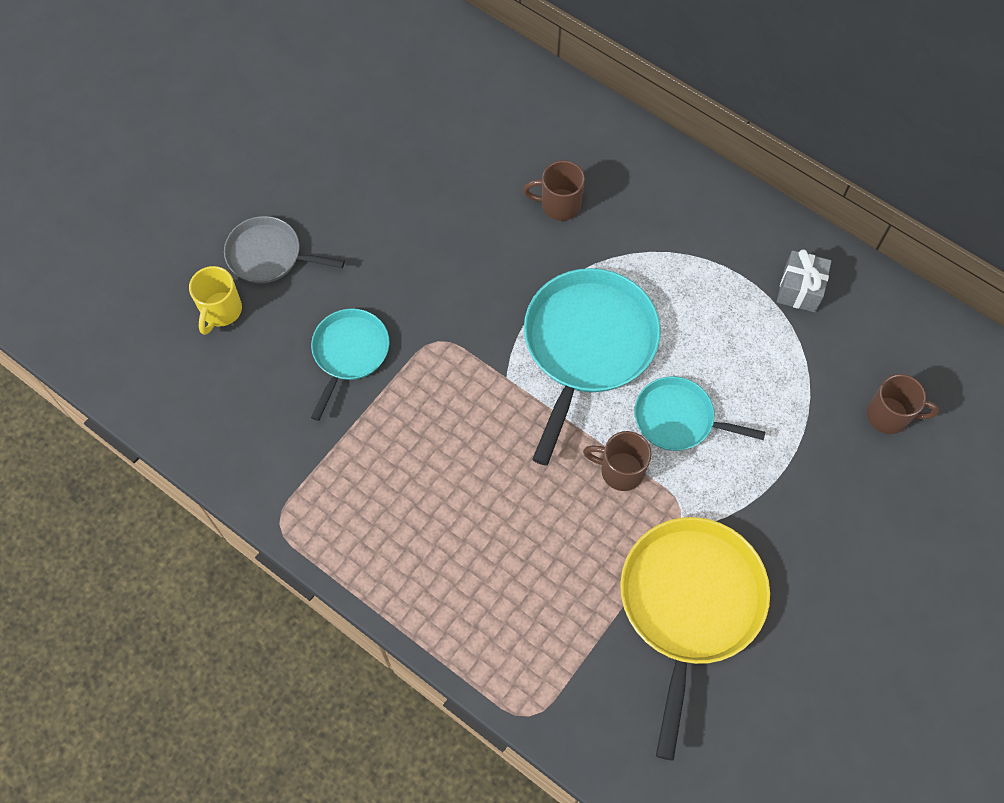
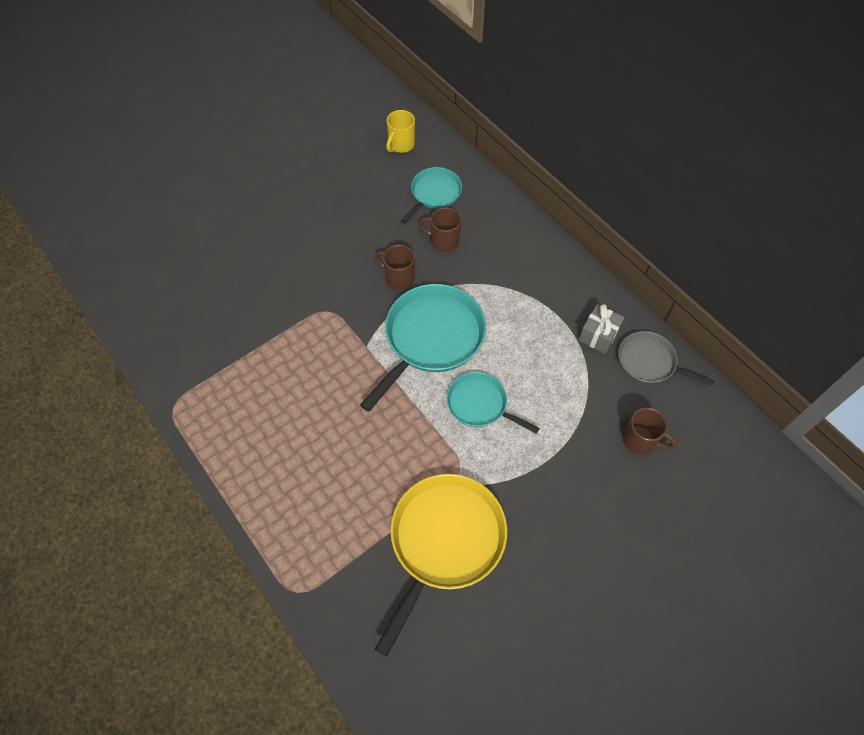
camera: 15 degrees right, 5 degrees down
yellow mug [189,266,242,335] -> yellow mug moved to [386,110,415,153]
grey pan [224,216,345,283] -> grey pan moved to [618,331,714,386]
turquoise pan [311,308,389,421] -> turquoise pan moved to [401,167,462,224]
brown mug [583,431,652,491] -> brown mug moved to [375,245,415,290]

